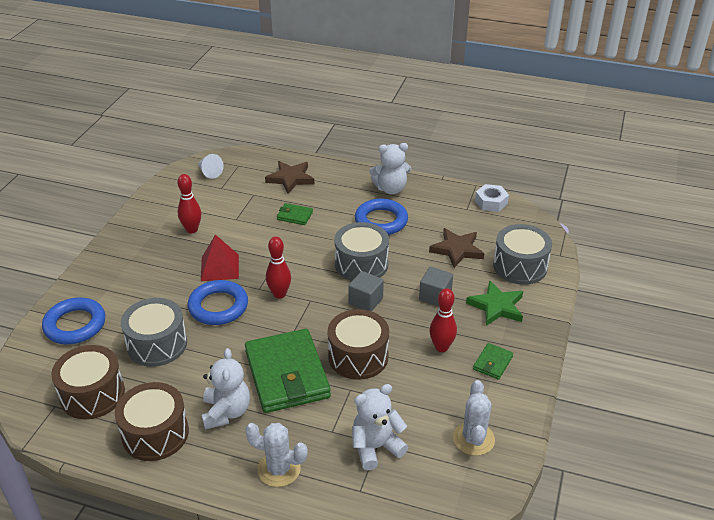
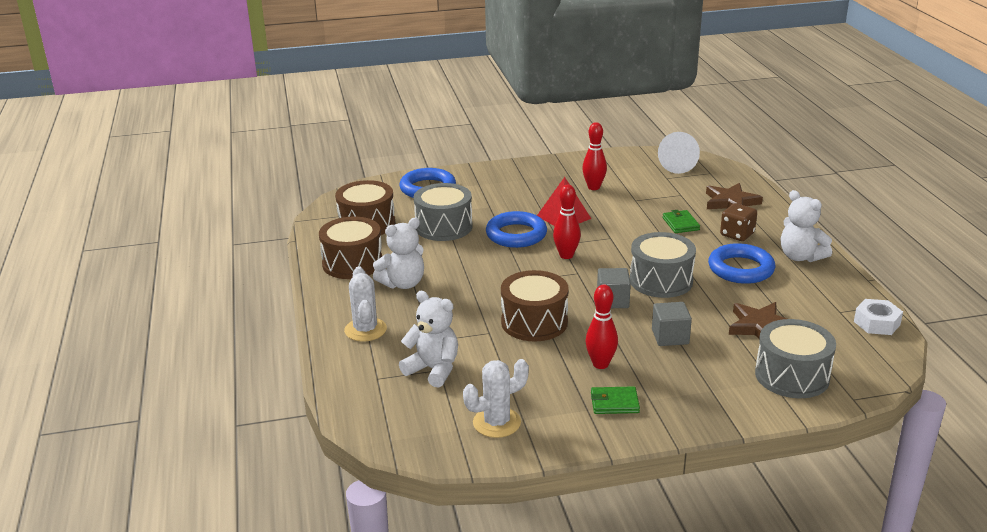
camera: 60 degrees right, 10 degrees down
white cone [198,154,224,179] -> white cone [658,132,700,174], size x1.52
green wallet [245,329,331,413] -> none
green star [466,280,523,326] -> none
none -> brown dice [720,203,757,241]

